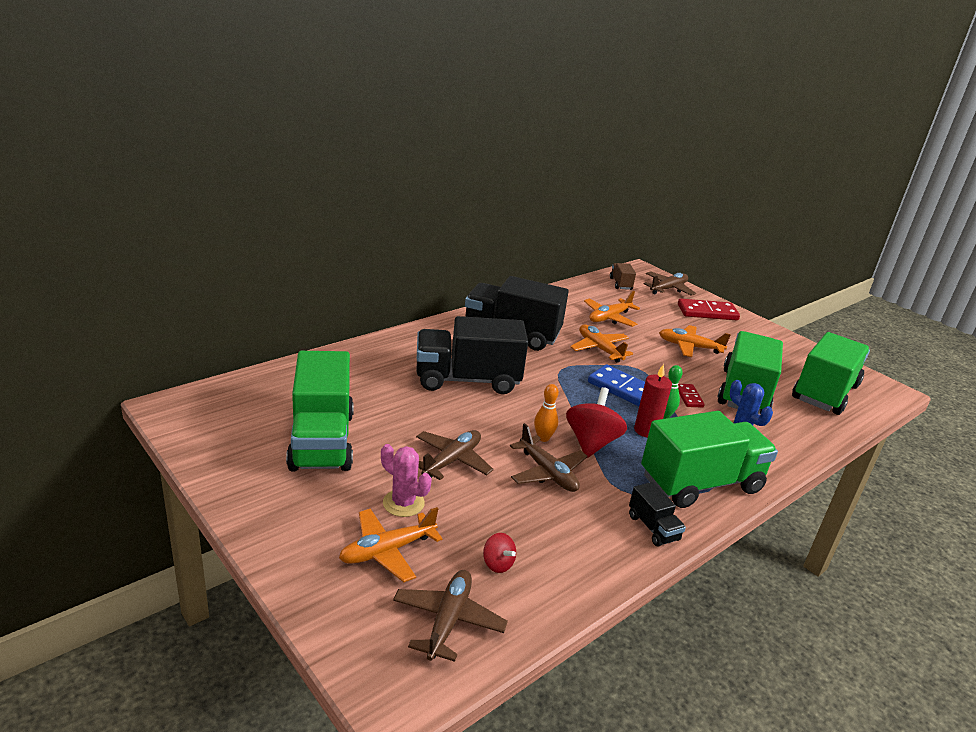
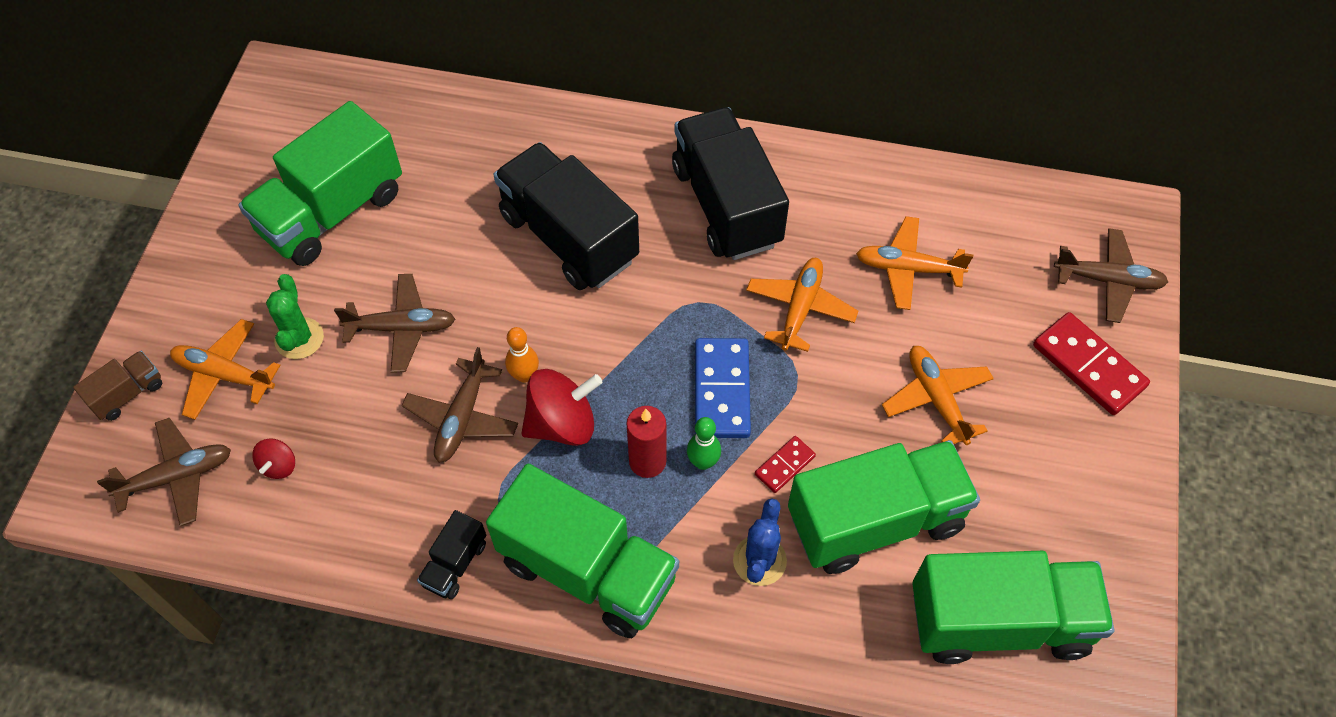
camera: 55 degrees right, 30 degrees up
pink cactus [381,444,432,517] -> green cactus [266,274,324,359]
brown truck [610,263,636,290] -> brown truck moved to [73,351,162,421]

